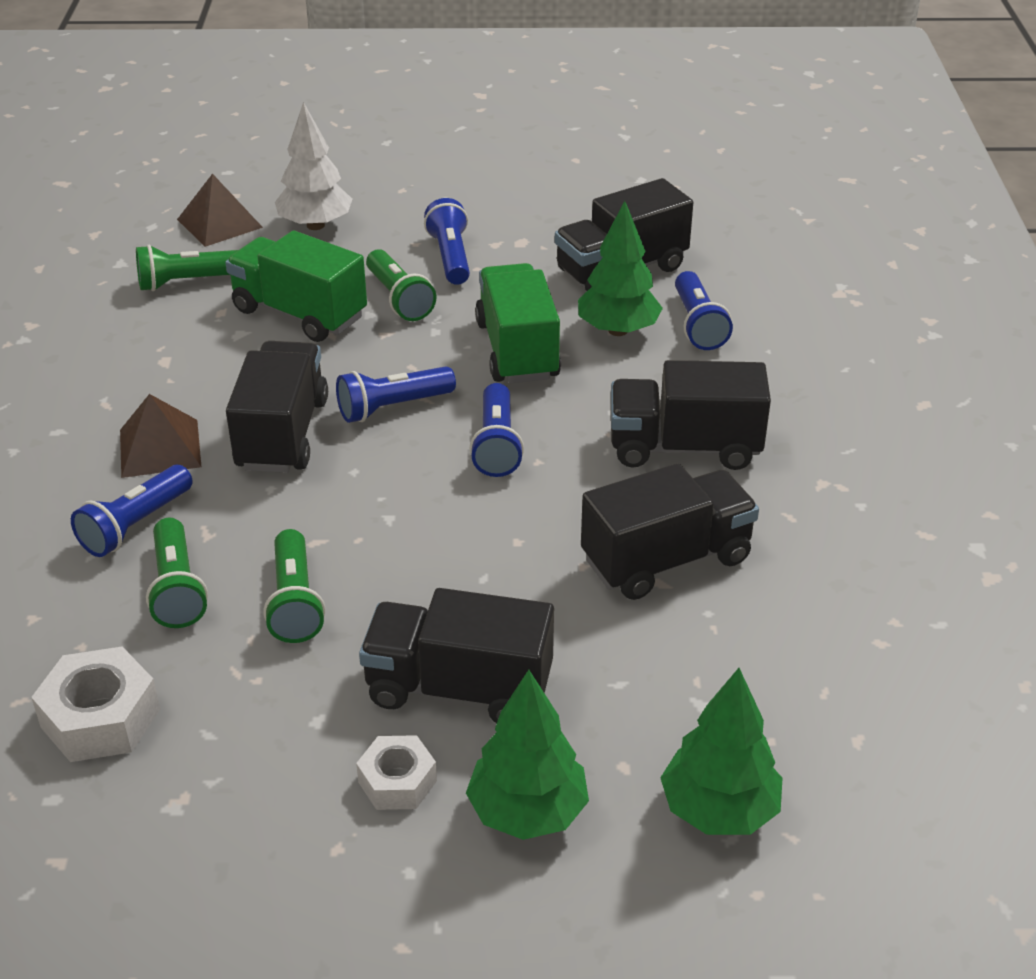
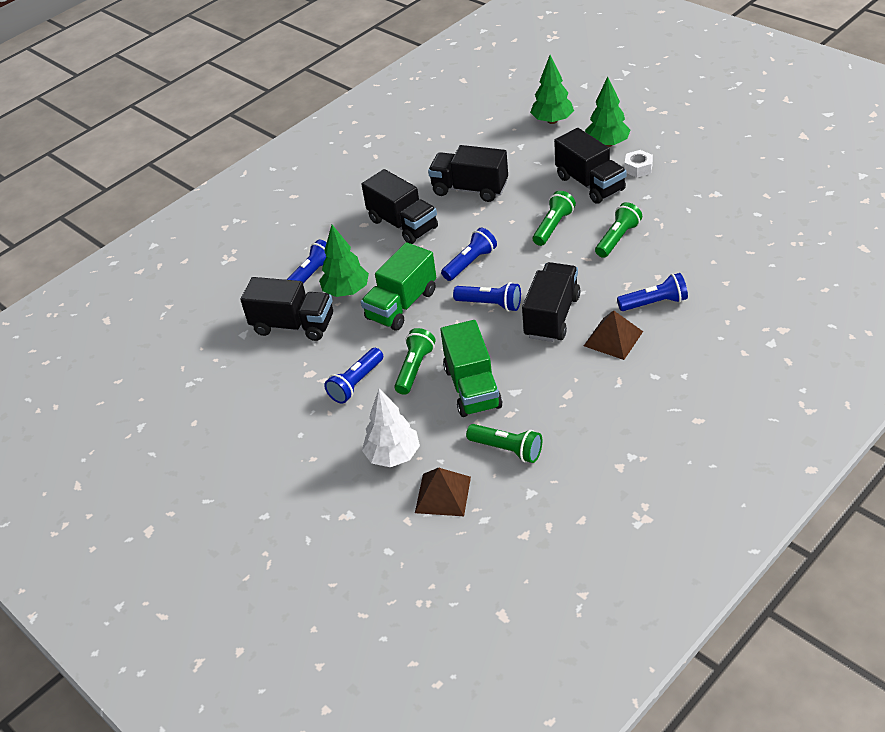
camera: 130 degrees left, 5 degrees up
white nut [31,647,160,762] -> none
green flashlight [146,517,208,628] -> green flashlight moved to [533,191,576,246]
black truck [226,341,328,473] -> black truck turned 150 degrees clockwise [522,262,580,342]

